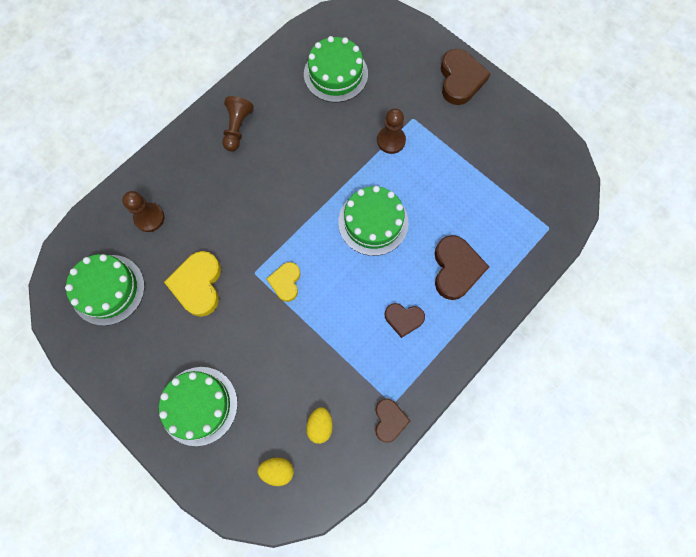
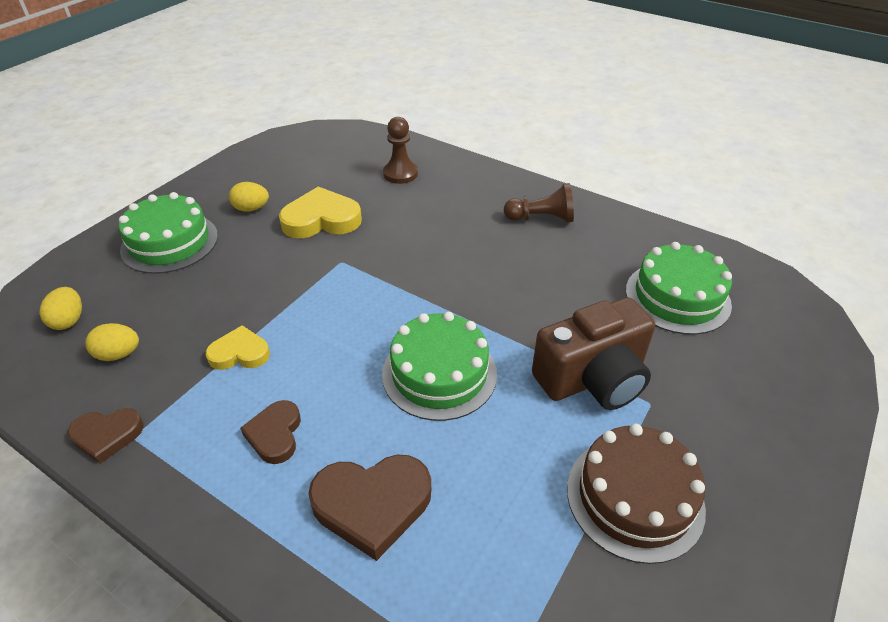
camera: 80 degrees right, 30 degrees down
green cake [65,254,145,326] -> none
yellow heart [267,262,300,302] -> yellow heart moved to [206,325,270,370]
brown pawn [377,108,406,154] -> brown camera [532,297,655,410]
brown heart [441,49,491,105] -> none
none -> yellow egg [229,182,269,212]
none -> brown cake [567,424,706,564]

